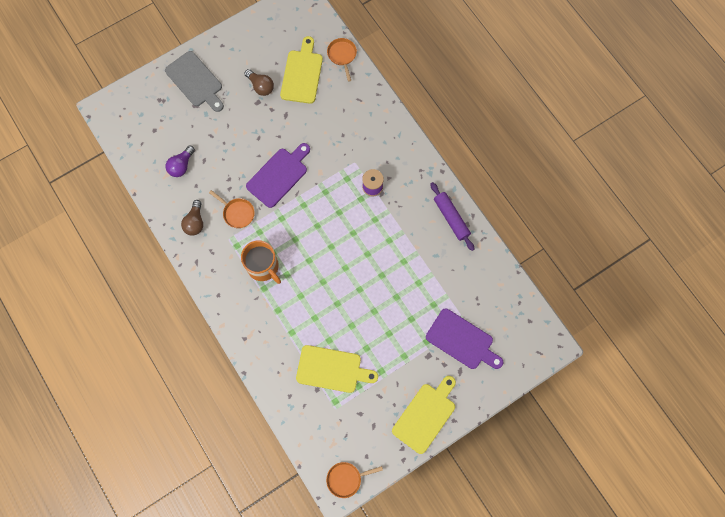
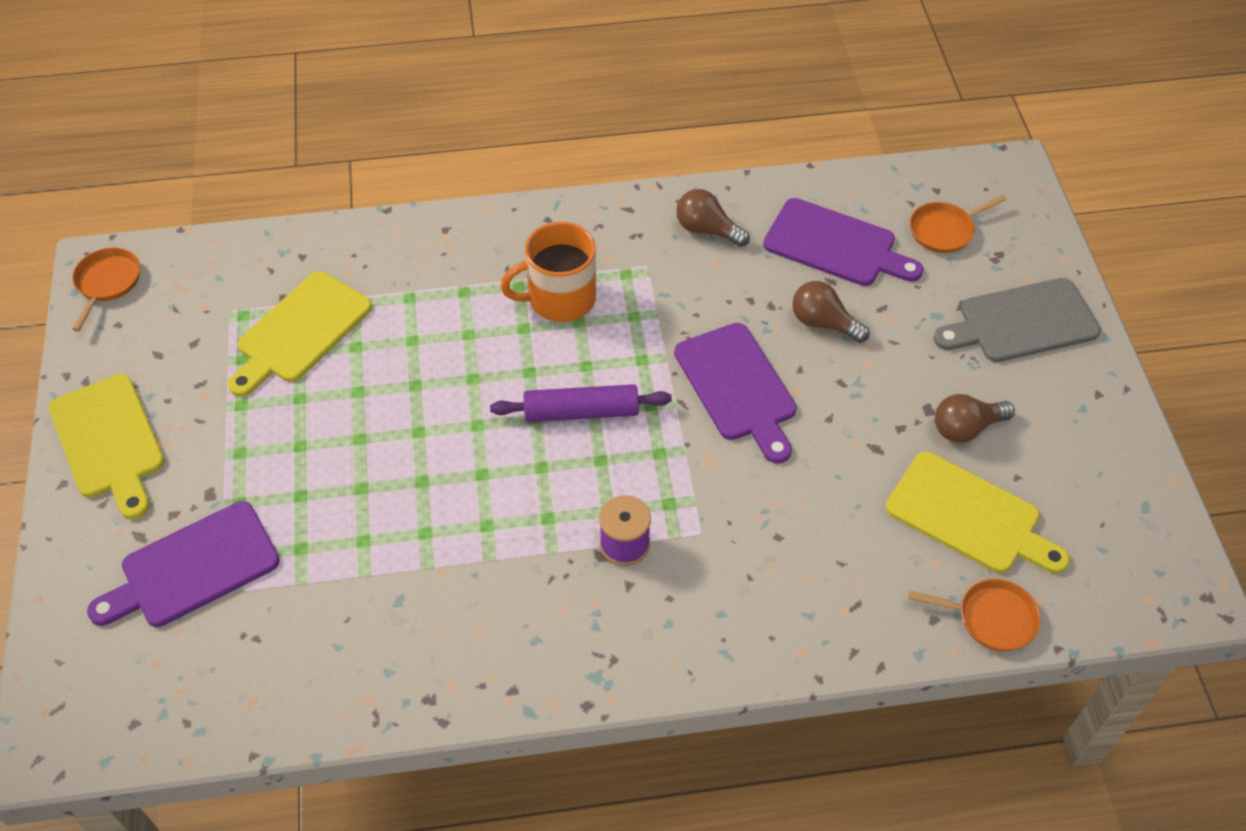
camera: 115 degrees right, 20 degrees down
purple light bulb [166,145,195,177] -> purple cutting board [763,198,924,286]
orange pan [209,190,255,228] -> orange pan moved to [910,194,1007,253]
purple rolling pin [431,182,474,251] -> purple rolling pin moved to [490,384,672,422]
none -> brown light bulb [792,281,870,343]

